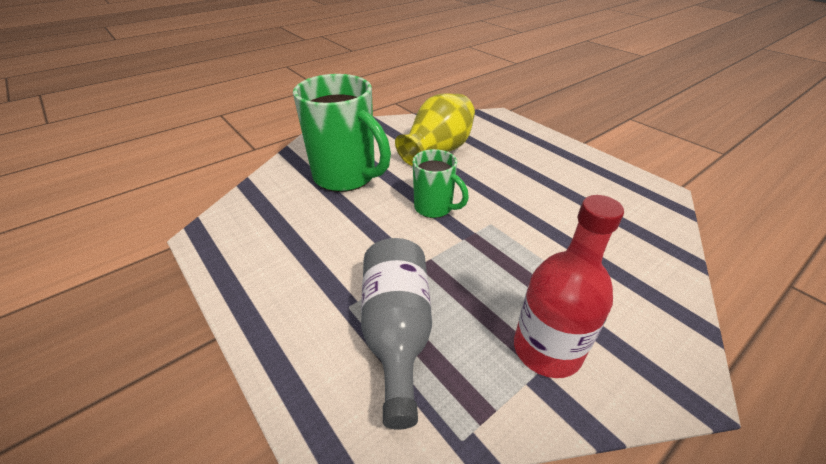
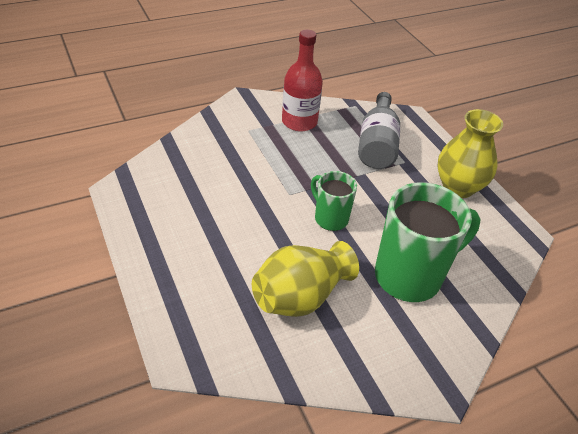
camera: 170 degrees left, 5 degrees up
green mug [293,74,391,192] -> green mug turned 105 degrees clockwise [375,182,480,302]
none -> yellow vase [437,109,503,198]

